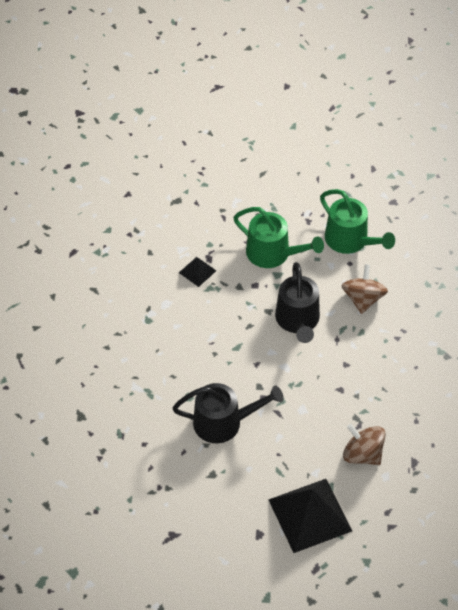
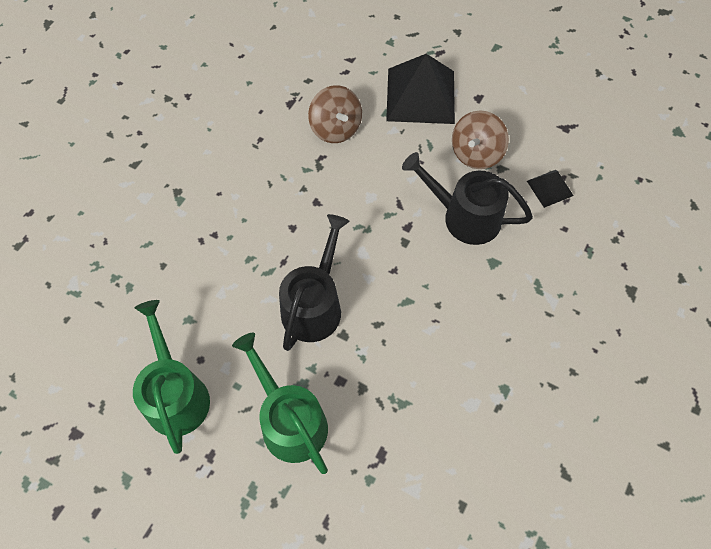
camera: 155 degrees left, 10 degrees up
black pyramid [179,257,216,287] -> black pyramid moved to [527,170,574,208]
brown spinning top [341,264,388,314] -> brown spinning top moved to [452,110,509,169]

